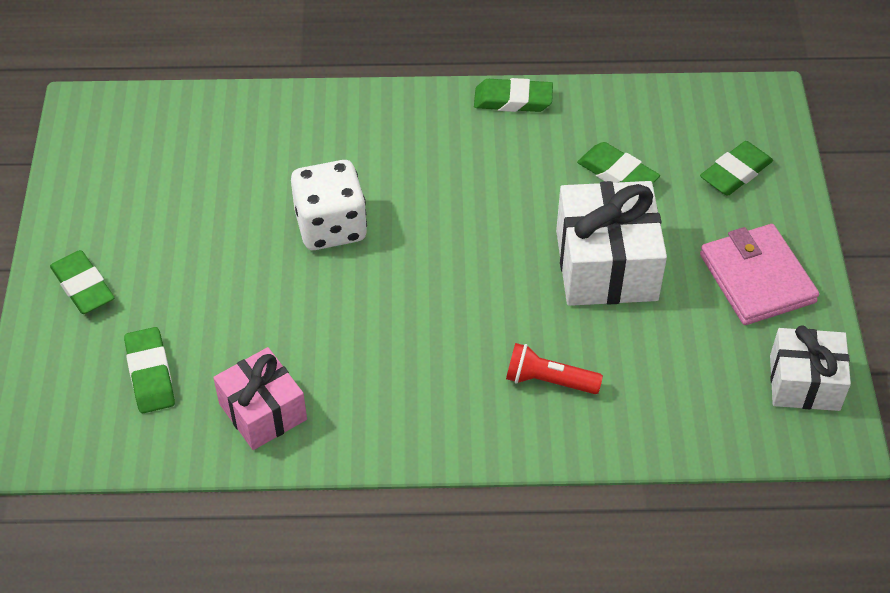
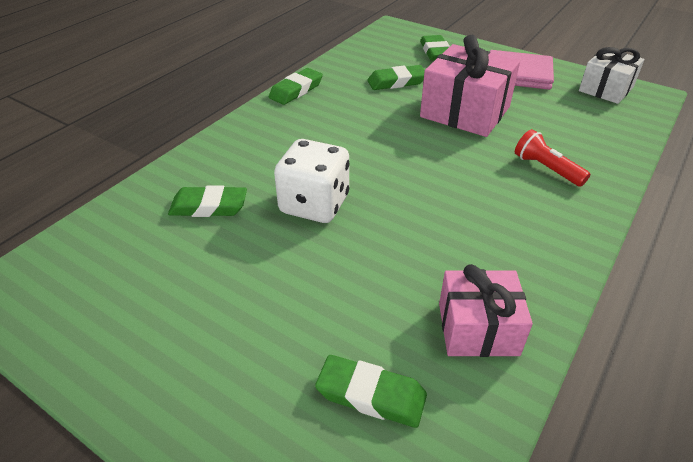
camera: 55 degrees left, 10 degrees down
green eraser [50,250,114,314] -> green eraser moved to [168,185,247,217]
red flashlight [506,343,603,394] -> red flashlight turned 90 degrees clockwise [515,129,590,187]
white gift [556,181,667,306] -> pink gift [420,35,520,137]

